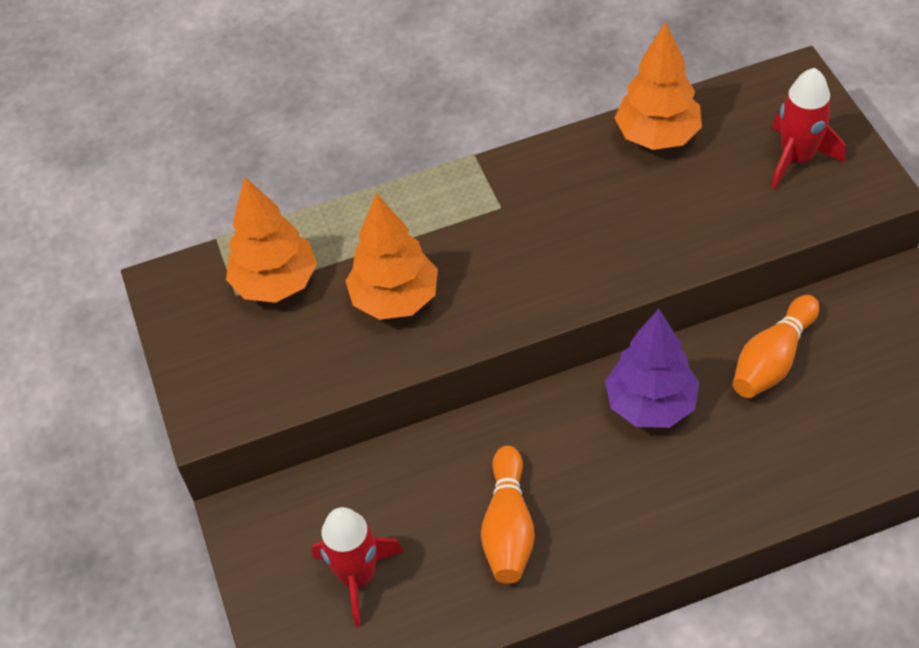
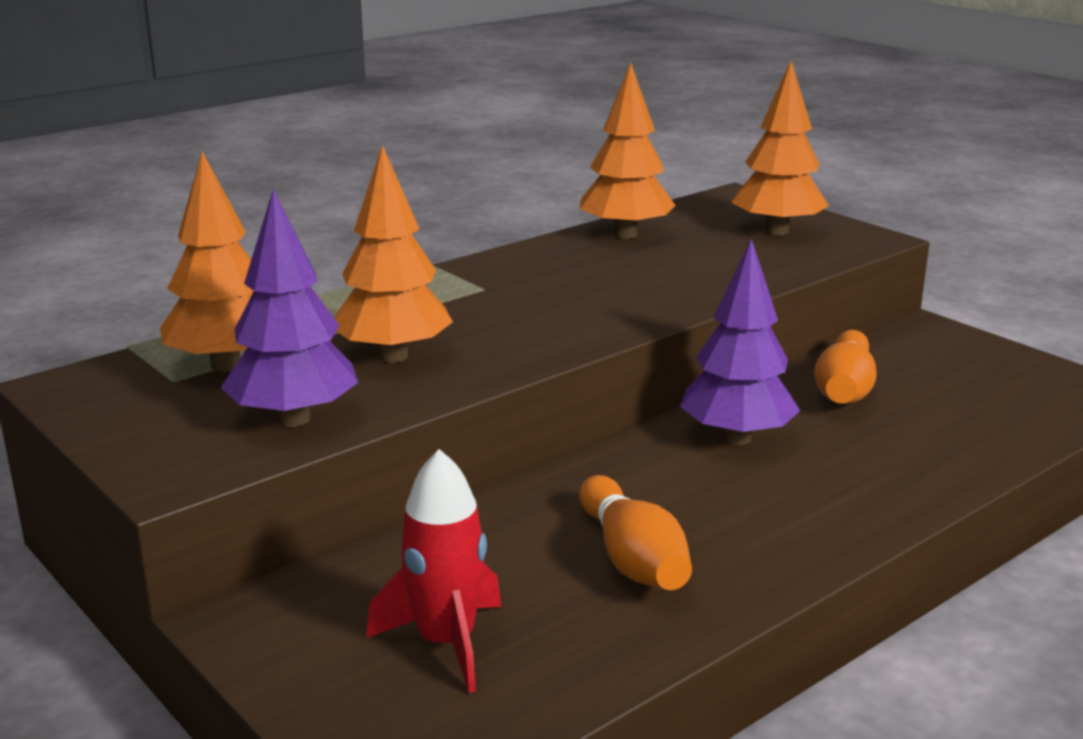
camera: 25 degrees left, 30 degrees down
red rocket [772,68,845,189] -> orange tree [732,61,829,236]
none -> purple tree [221,189,358,427]

